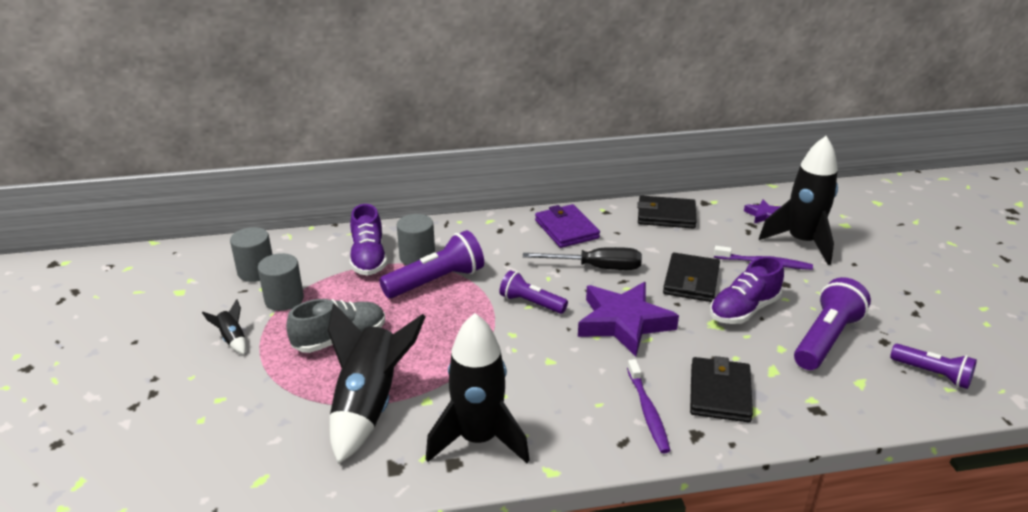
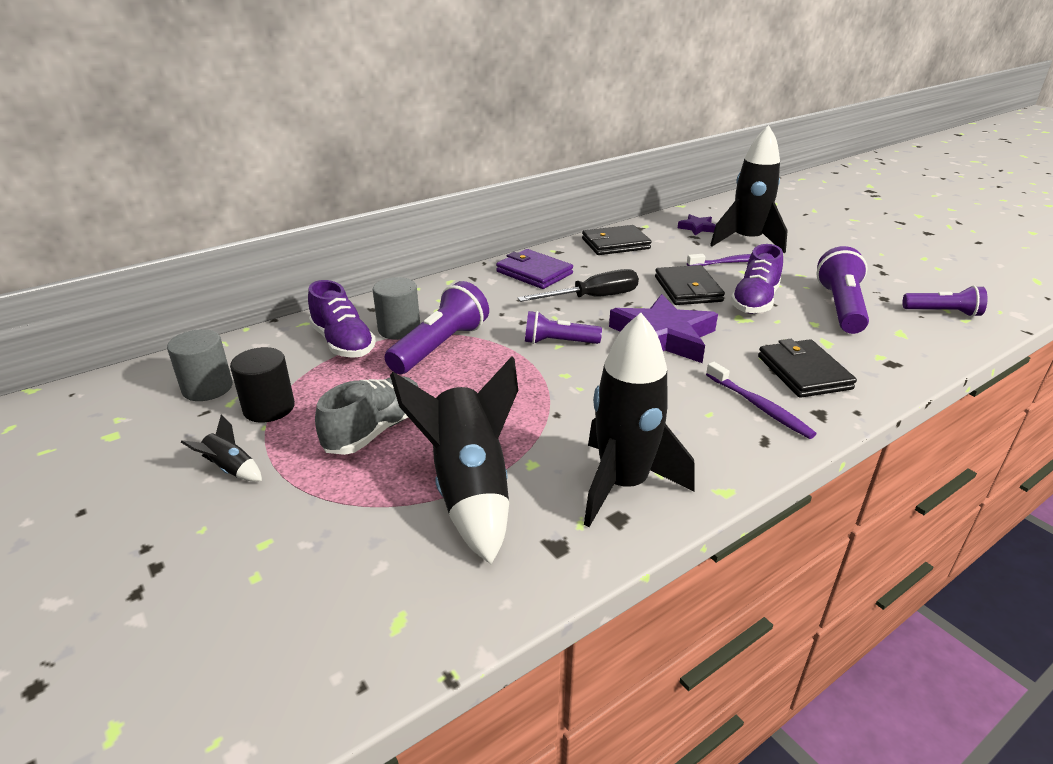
camera: 25 degrees left, 0 degrees up
grey cylinder [258,253,304,311] -> black cylinder [230,347,295,423]

